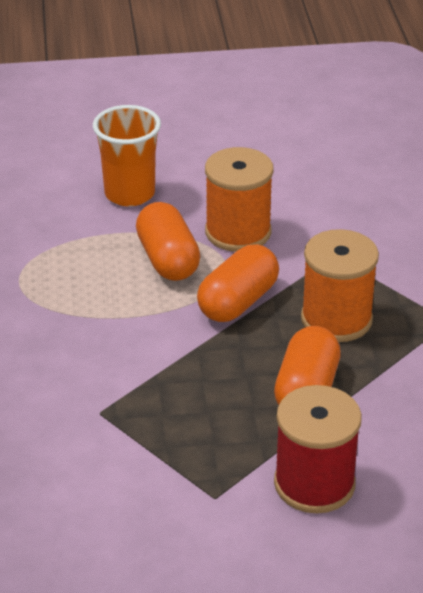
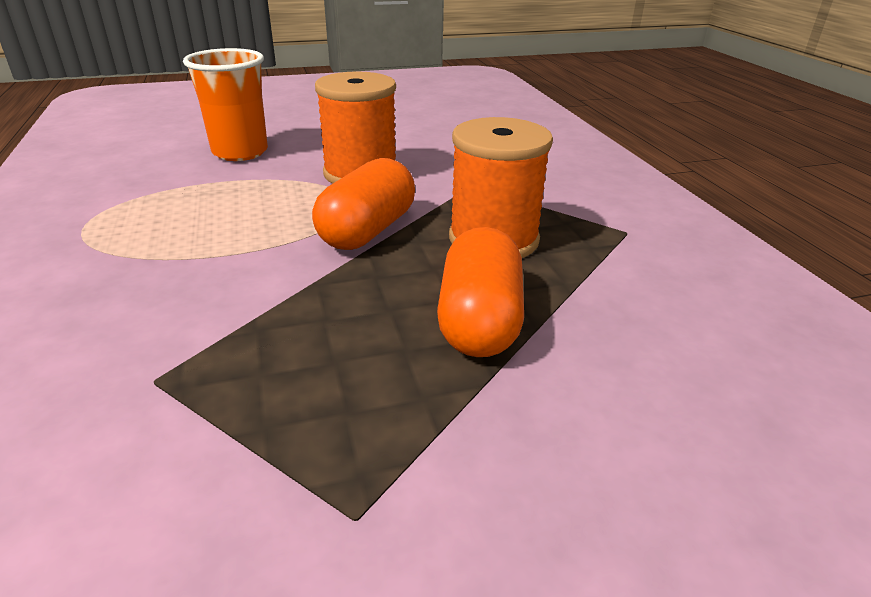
camera: 10 degrees left, 5 degrees down
orange capsule [136,202,200,281] -> none
red spool [274,385,362,513] -> none

